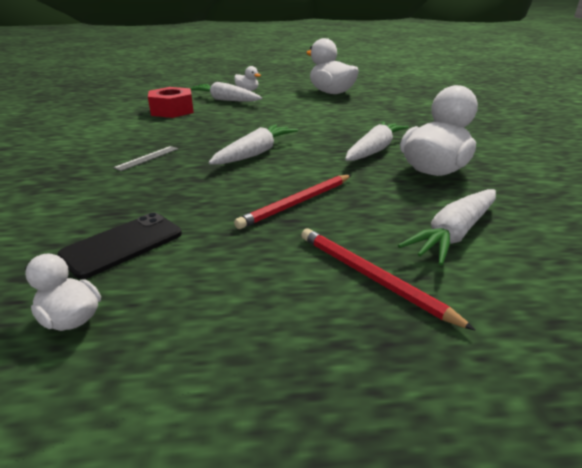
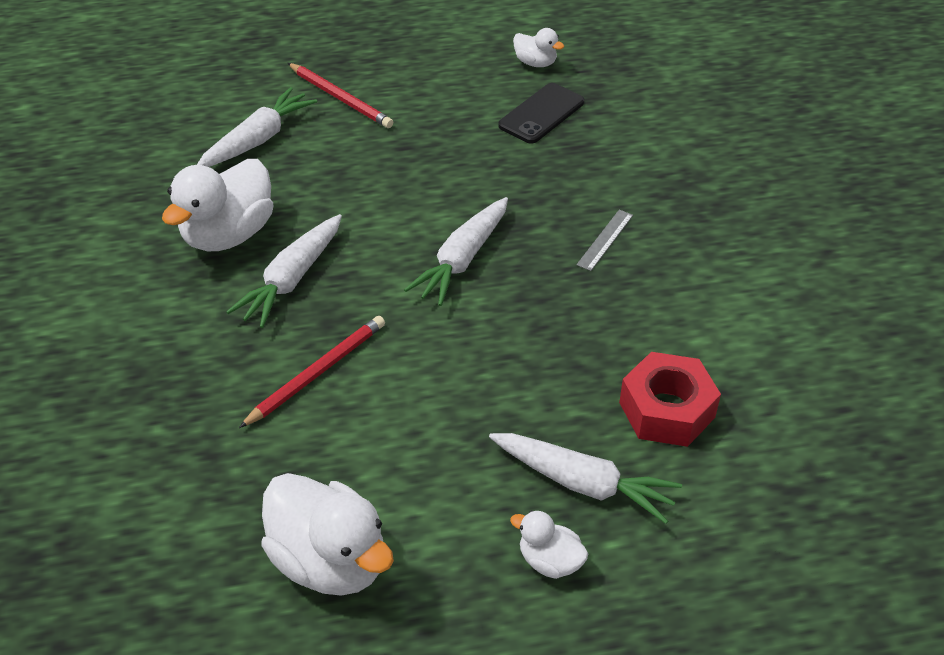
camera: 175 degrees right, 15 degrees up
red pencil [234,175,351,229] -> red pencil moved to [239,316,385,428]

